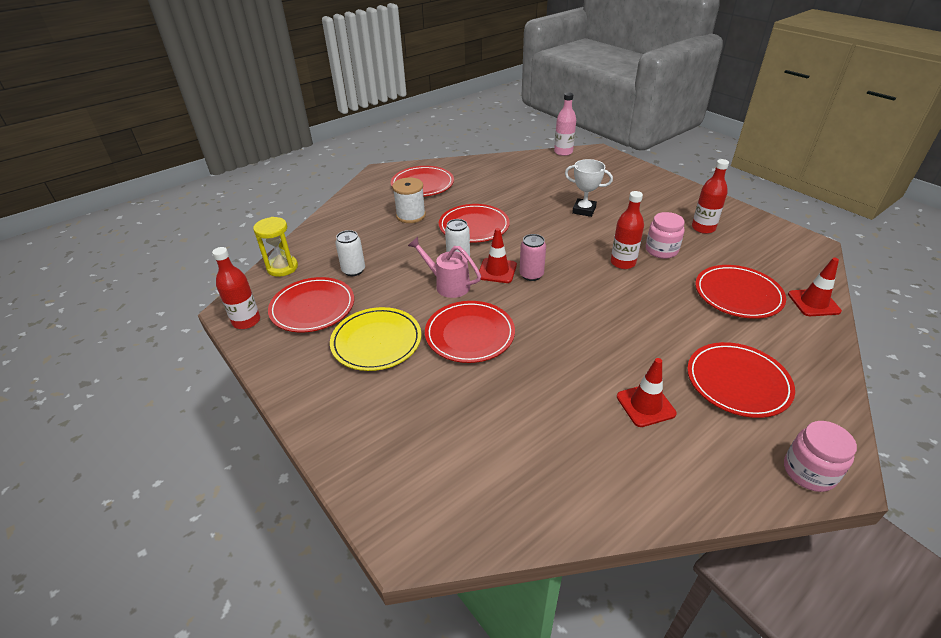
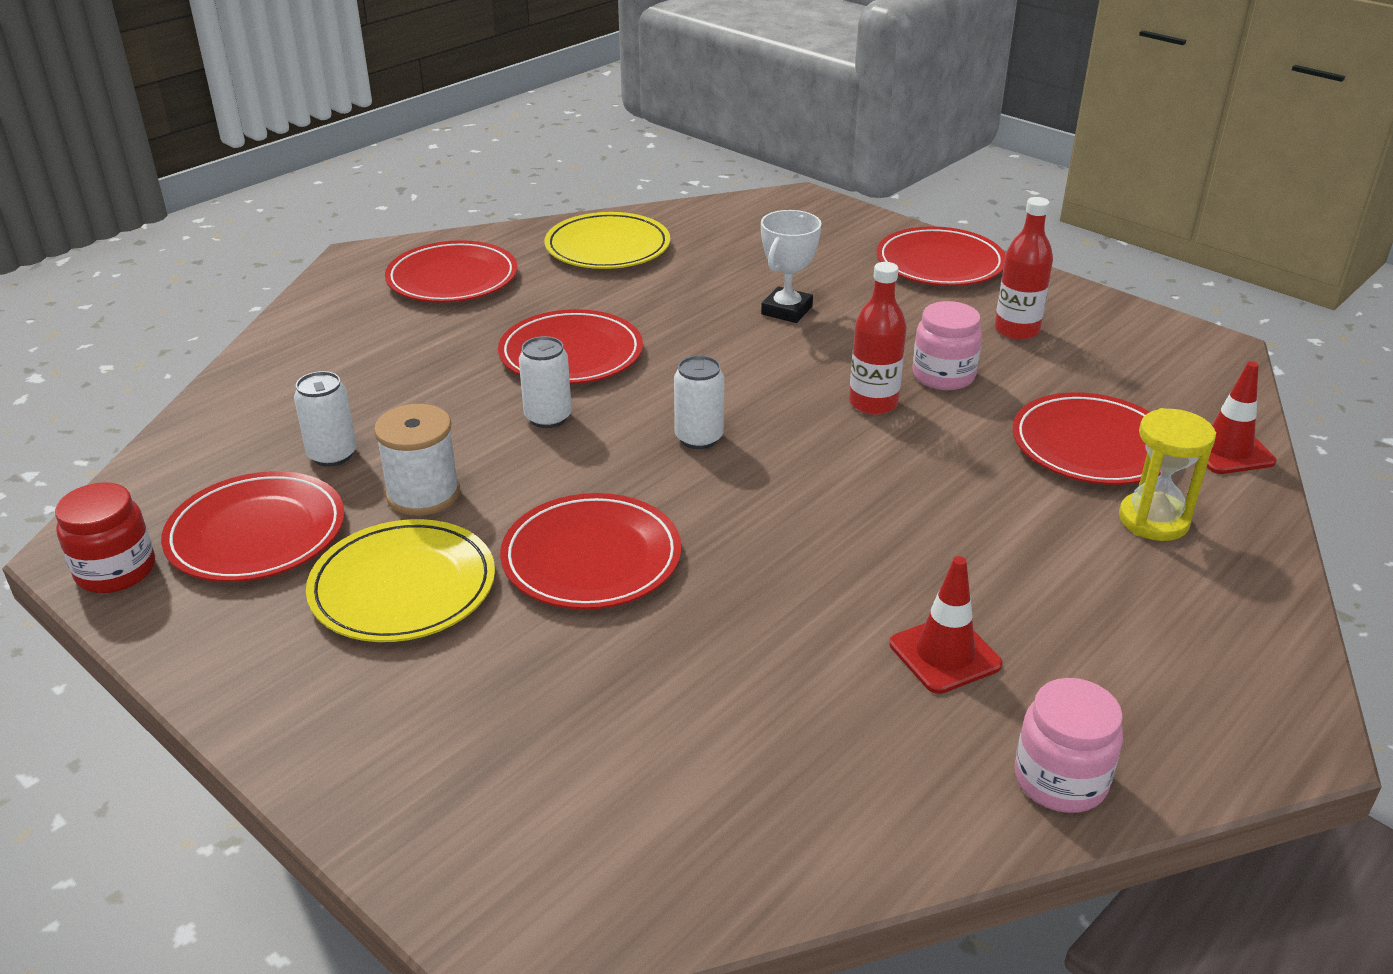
camera: 10 degrees left, 5 degrees down
red bottle [212,247,260,329] -> red jar [55,482,155,593]
yellow hourglass [253,217,298,277] -> yellow hourglass moved to [1119,408,1216,541]
white spool [392,178,426,223] -> white spool moved to [374,404,460,516]
pink watering can [408,237,481,298] -> none
red traffic cone [479,228,517,283] -> none
pink can [520,234,546,281] -> white can [674,355,724,449]
pink bottle [554,93,576,156] -> none
white trophy [565,159,613,217] -> white trophy turned 75 degrees counterclockwise [761,210,821,323]
red plate [687,342,795,418] -> red plate moved to [876,226,1005,286]
pink jar [784,421,857,492] -> pink jar moved to [1015,678,1123,813]
none -> yellow plate [544,212,670,269]

